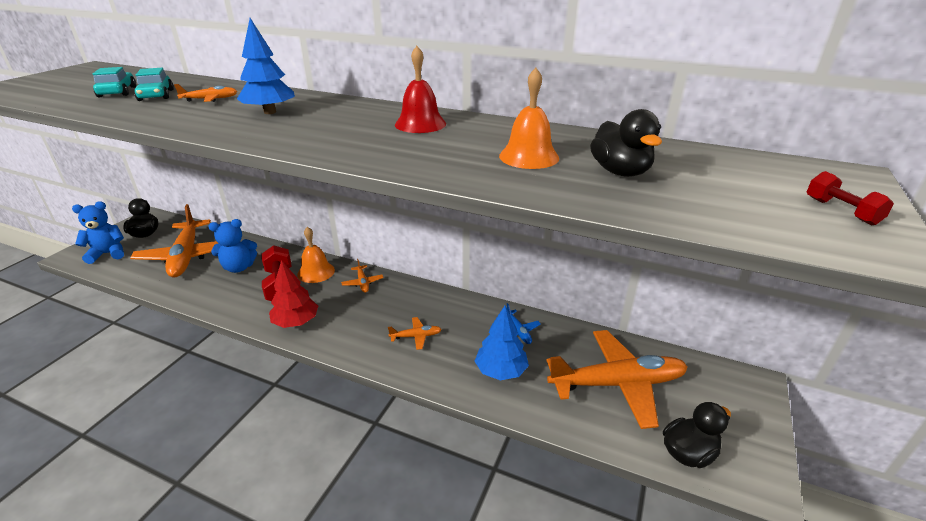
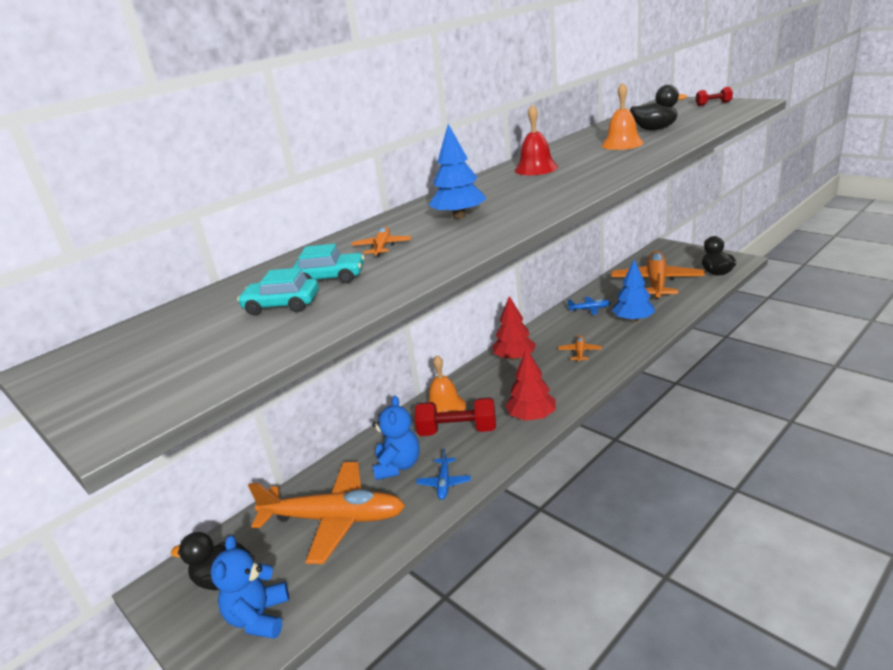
camera: 65 degrees left, 5 degrees down
orange plane [341,259,383,293] -> none
none -> blue plane [416,449,471,500]
none -> red tree [492,296,536,360]

